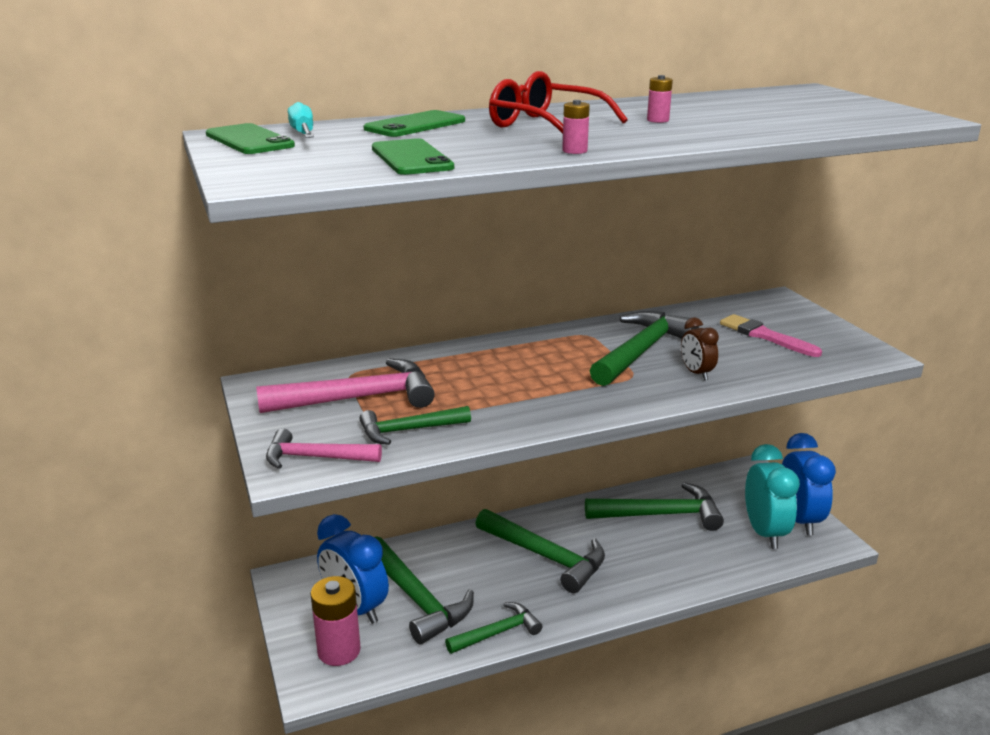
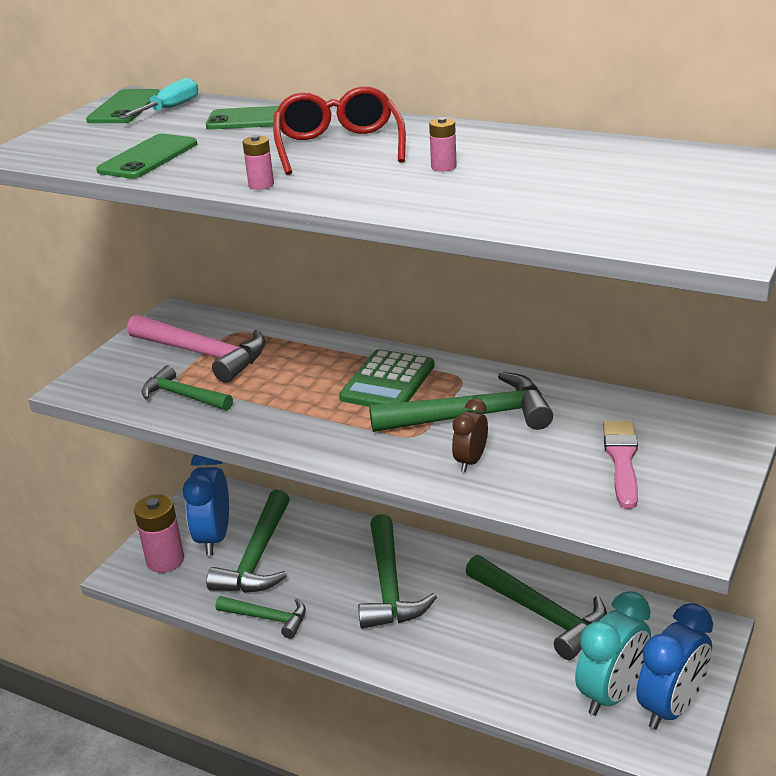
camera: 50 degrees right, 5 degrees up
pink hammer [266,428,382,469] -> none
none -> green calculator [339,349,435,407]

